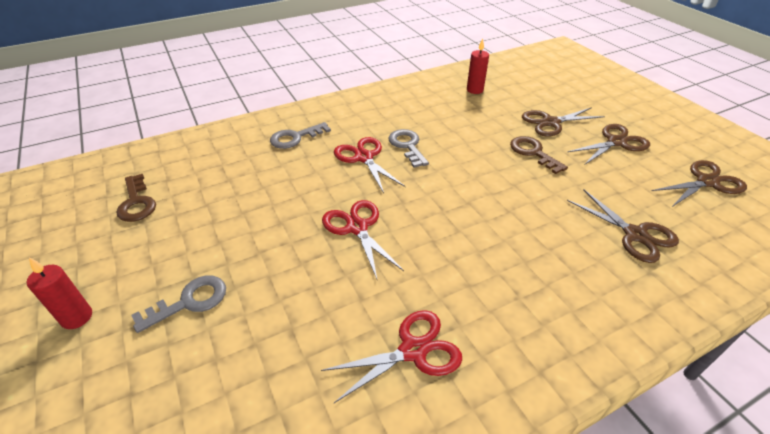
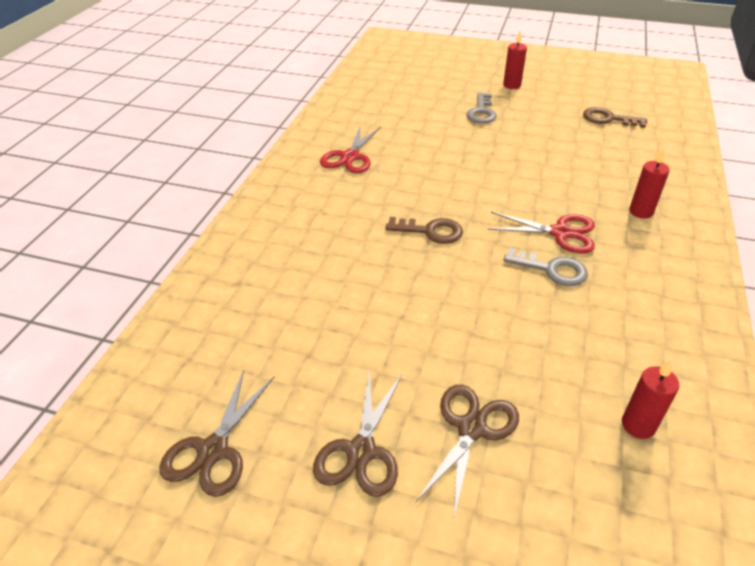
camera: 135 degrees right, 0 degrees up
grey key [270,122,331,149] -> red candle [629,148,670,219]
red scissors [322,200,404,281] -> none
brown key [510,136,568,174] -> brown key moved to [386,217,463,244]
brown scissors [567,189,679,263] -> none

